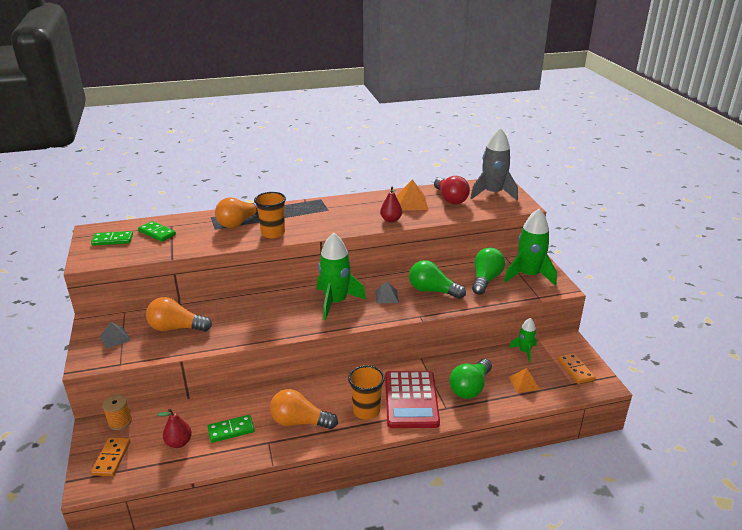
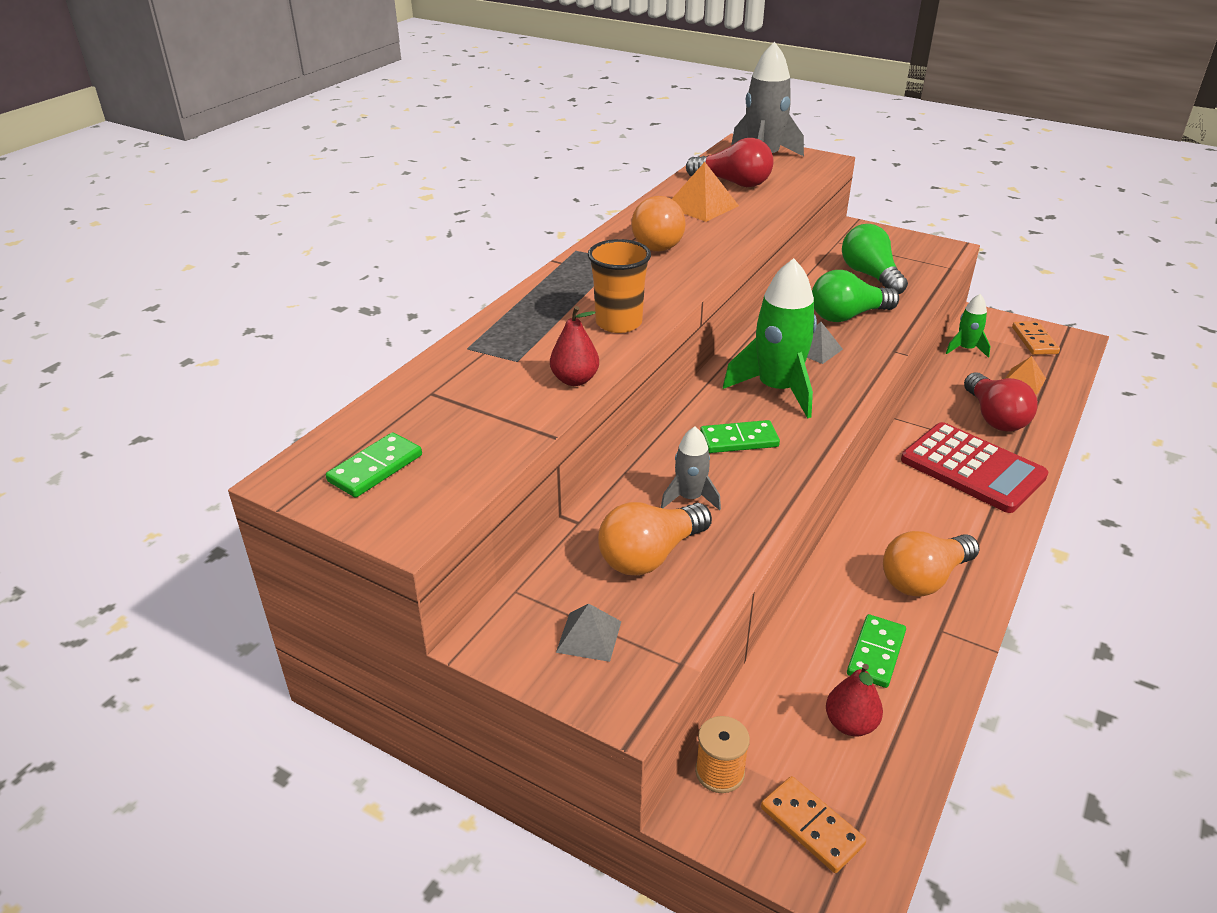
camera: 45 degrees left, 5 degrees up
green domino [138,221,176,242] -> green domino moved to [700,420,780,453]
orange light bulb [215,197,258,228] -> orange light bulb moved to [631,196,686,252]
orange cup [348,365,385,419] -> none
red pear [380,187,402,223] -> red pear moved to [550,306,599,386]
green light bulb [449,359,492,399] -> red light bulb [964,372,1038,431]
green rocket [504,209,557,286] -> none
orange domino [558,353,595,384] -> orange domino turned 60 degrees clockwise [1012,321,1060,355]
none -> grey rocket [661,427,721,510]

